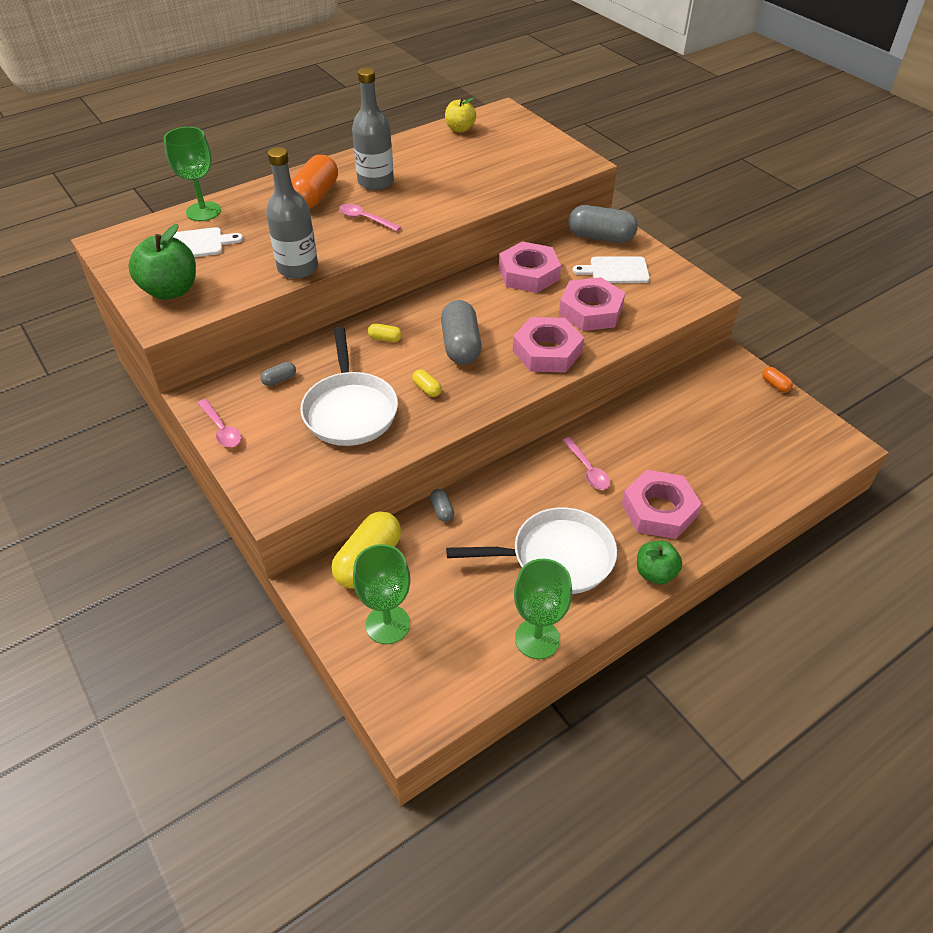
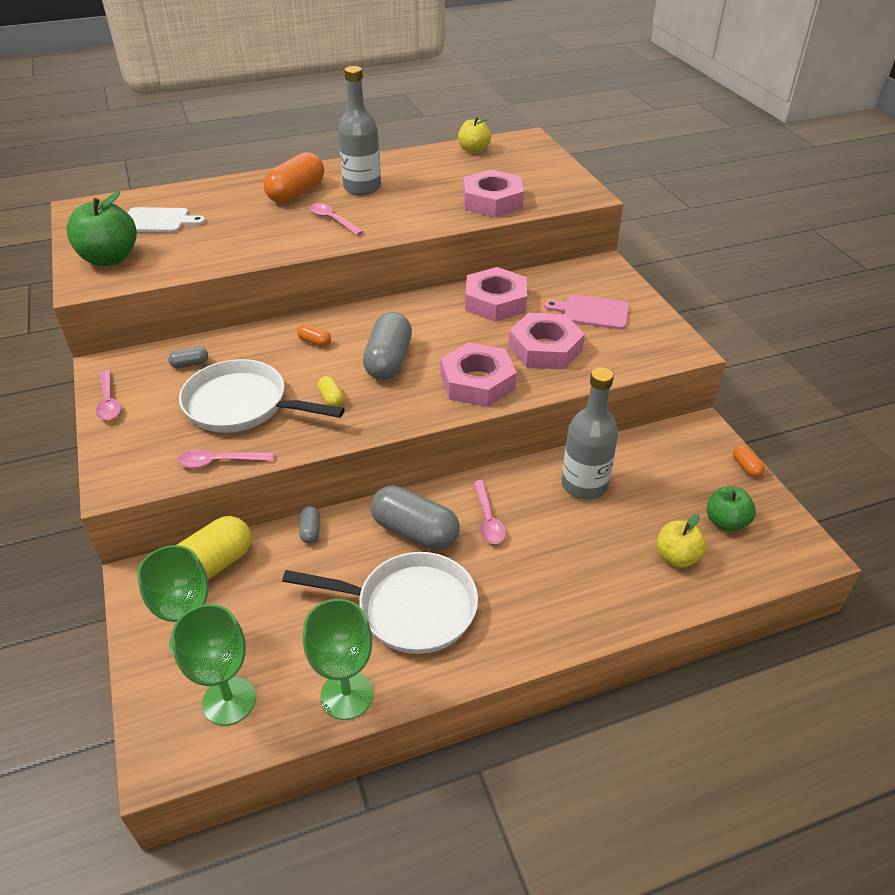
camera: 15 degrees right, 5 degrees down
green goblet [164,127,221,221] -> green goblet moved to [171,604,256,726]
grey bottle [266,147,318,279] -> grey bottle moved to [561,367,618,500]
white pan [300,327,398,446] -> white pan turned 105 degrees clockwise [179,359,345,433]
yellow capsule [368,323,402,342] -> orange capsule [297,324,331,347]
grey capsule [568,205,638,243] -> grey capsule moved to [371,486,460,550]
white cutting board [573,256,650,283] -> pink cutting board [544,295,629,330]
pink nut [622,470,702,539] -> pink nut moved to [463,169,524,217]
green apple [637,541,682,584] -> green apple moved to [707,487,756,532]
none -> pink spoon [177,449,273,468]
none -> yellow apple [656,514,707,568]

